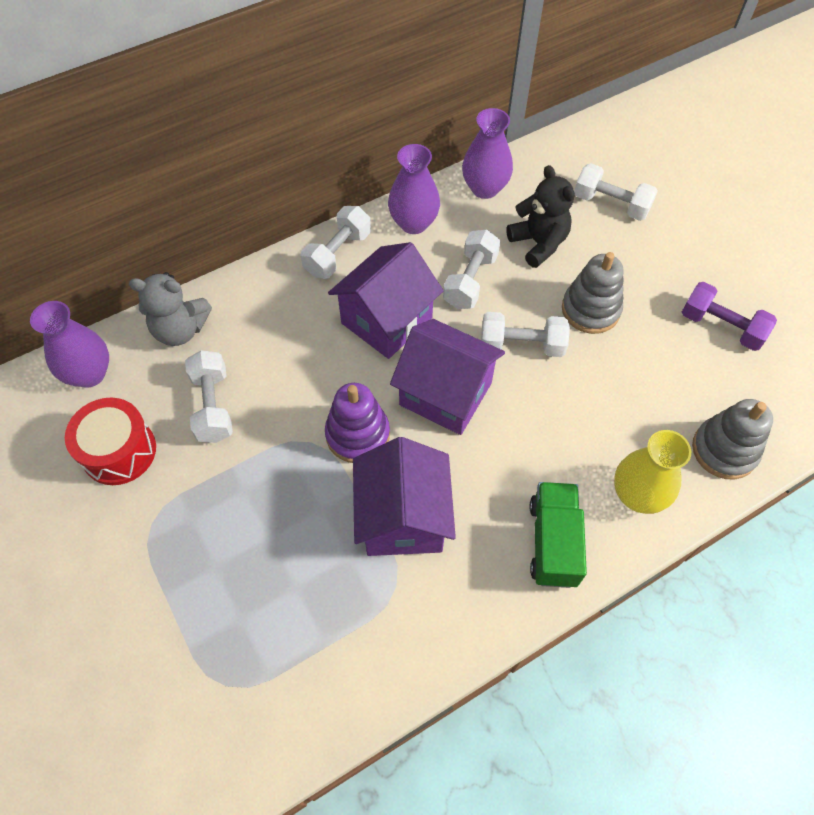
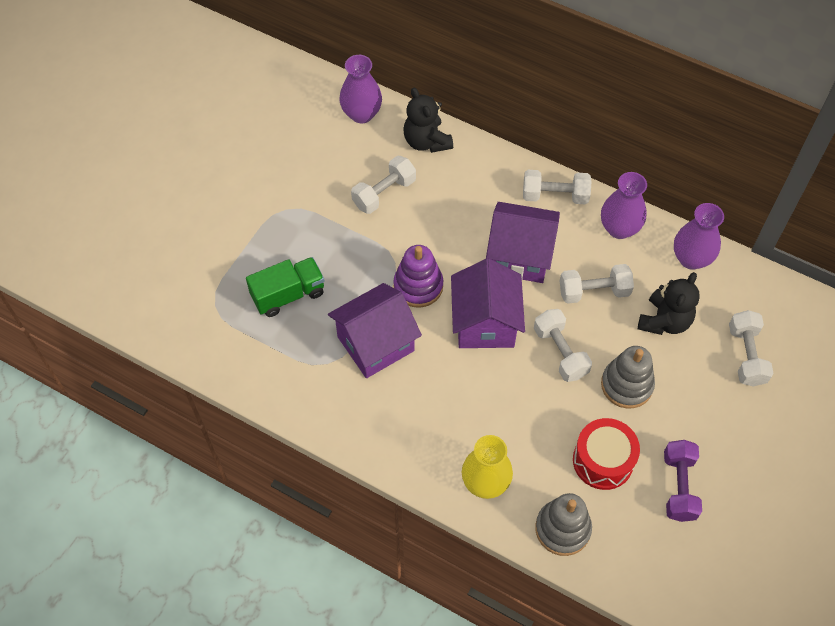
camera: 60 degrees right, 0 degrees up
red drum [65,398,156,485] -> red drum moved to [573,418,640,490]
grey teddy bear [129,272,212,346] -> black teddy bear [404,88,453,153]
green truck [530,482,587,588] -> green truck moved to [246,257,325,317]

